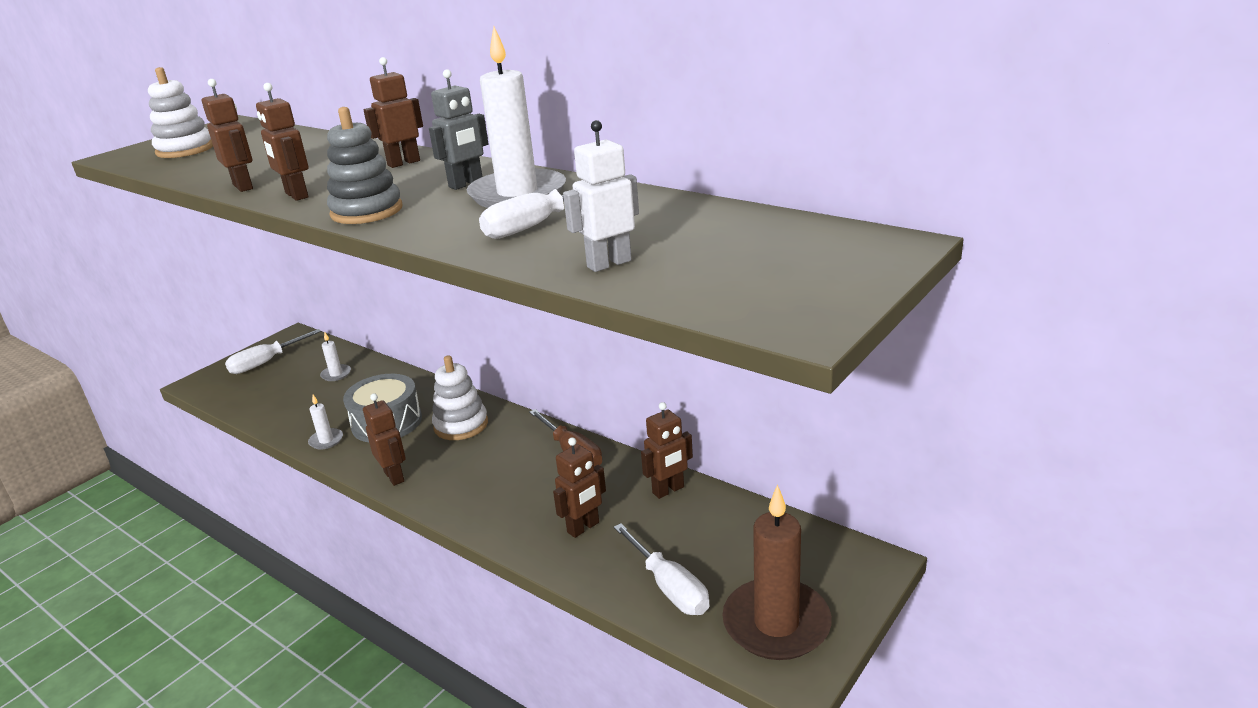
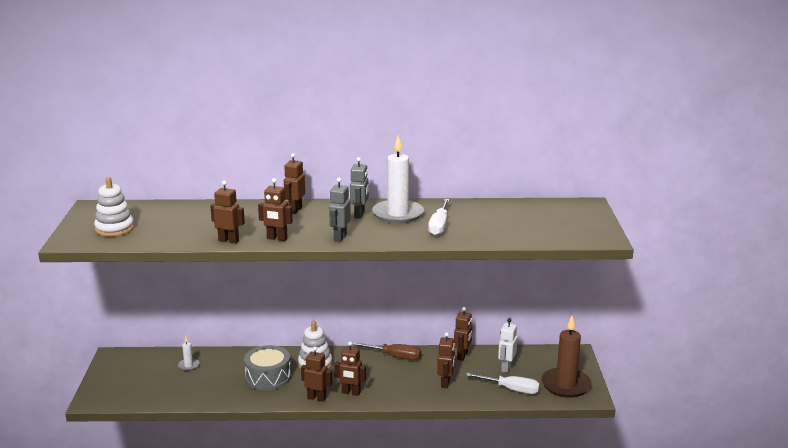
camera: 40 degrees left, 5 degrees down
white screwdriver [225,329,321,374] -> none
white candle [308,395,343,450] -> none
grey stacking toy [327,107,402,224] -> grey robot [329,178,351,242]
white robot [563,120,639,272] -> white robot moved to [498,318,517,373]
none -> brown robot [335,341,366,396]

